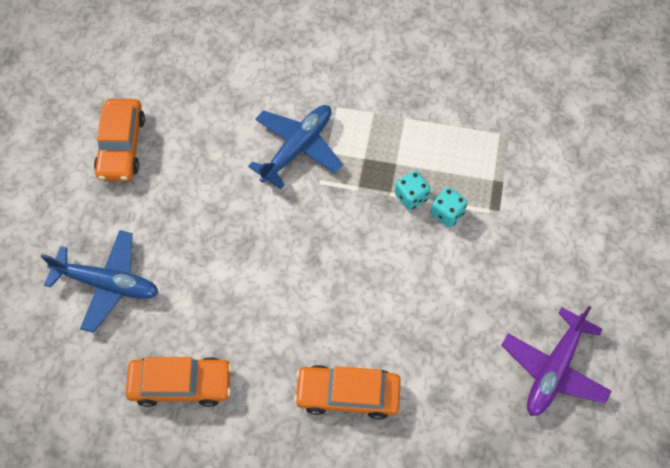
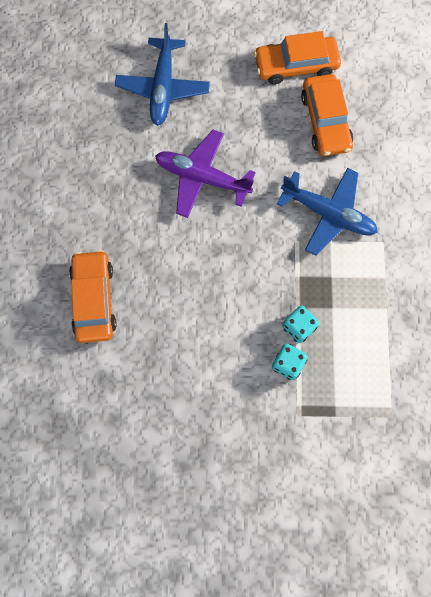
camera: 80 degrees right, 10 degrees up
orange car [125,357,232,407] -> orange car moved to [301,74,353,156]
purple plane [502,306,611,416] -> purple plane moved to [155,130,256,218]

